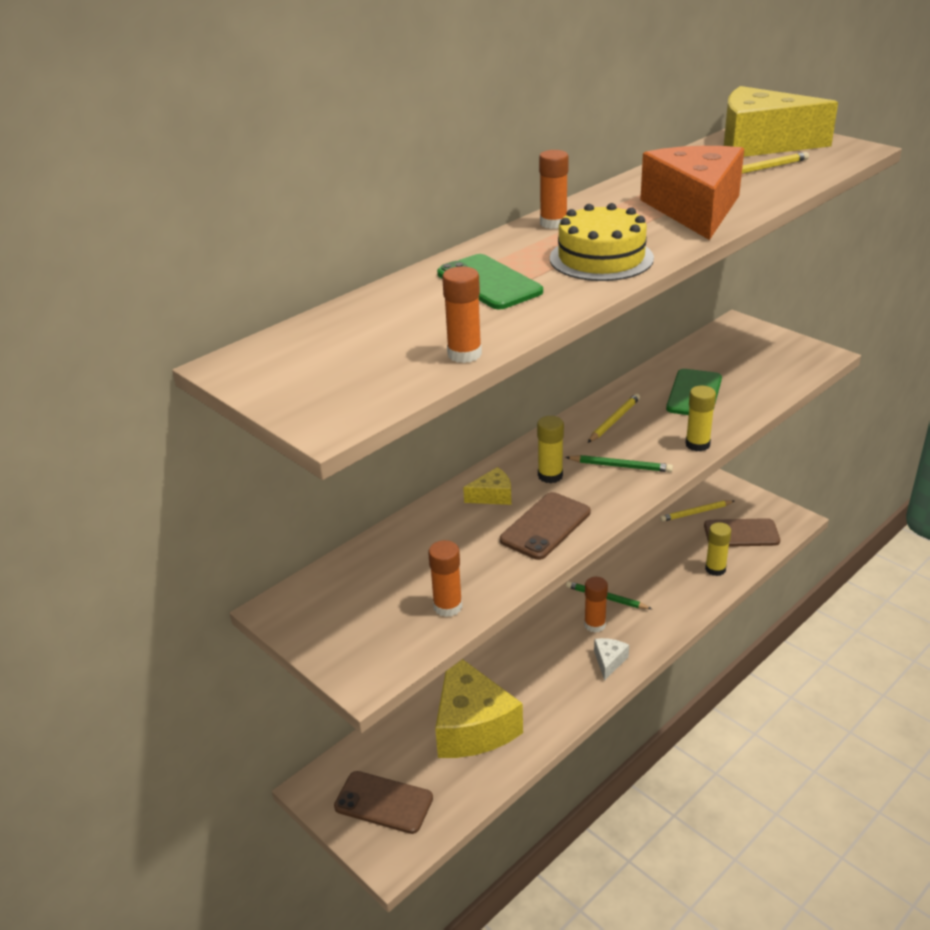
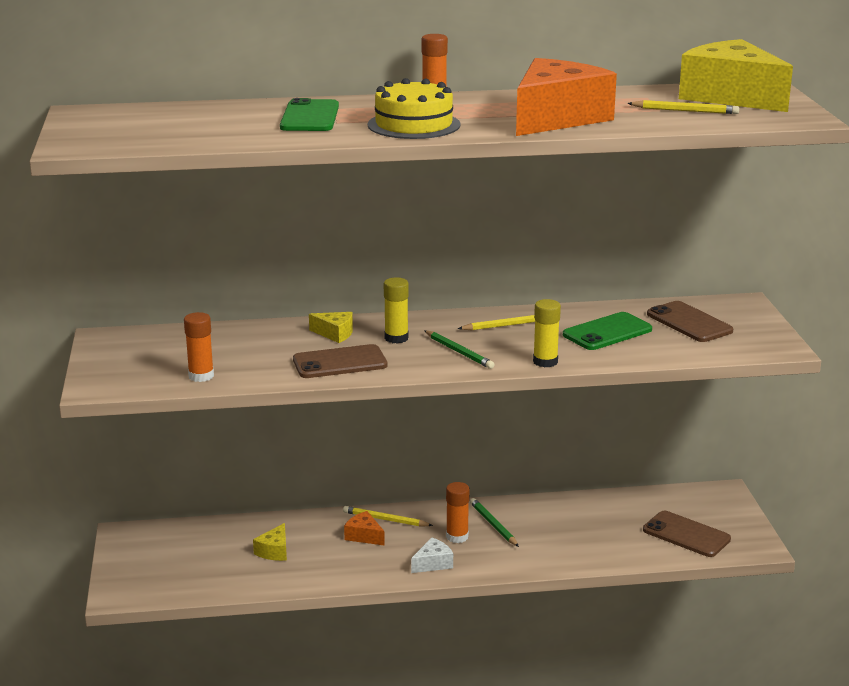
camera: 35 degrees right, 10 degrees down
brown phone [334,771,433,834] -> brown phone moved to [647,301,733,342]
yellow cheese [435,659,523,758] -> yellow cheese [253,523,287,561], size x0.42
orange glue stick [442,266,482,363] -> none
yellow pencil [660,500,734,522] -> yellow pencil moved to [343,506,433,527]
yellow glue stick [705,522,731,576] -> none
none -> orange cheese [344,511,385,546]

